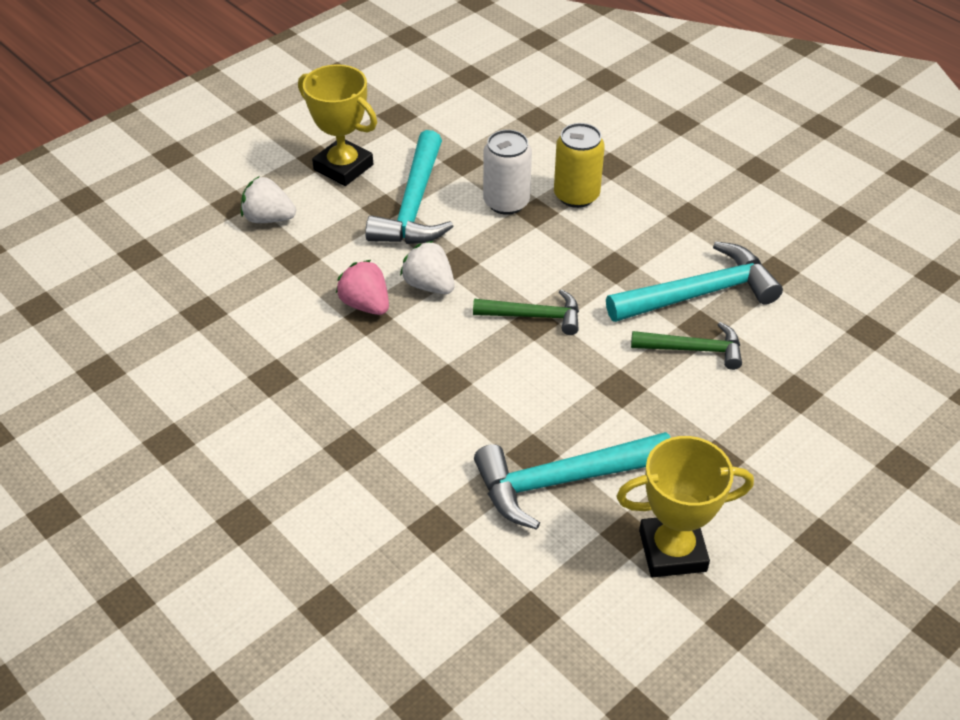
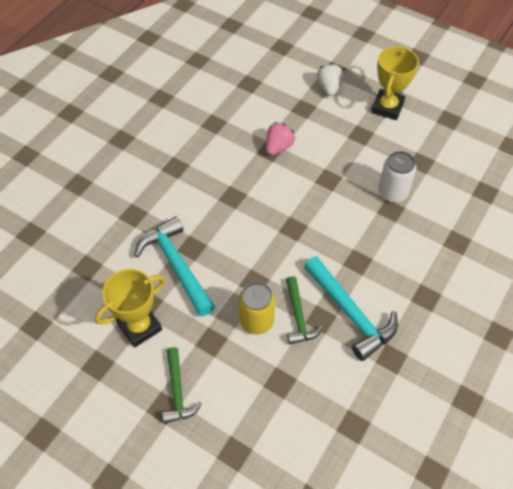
camera: 75 degrees right, 10 degrees up
turquoise hammer [365,130,454,244] -> none
white strawberry [400,241,455,294] -> none
green hammer [473,289,579,335] -> green hammer moved to [162,347,202,423]
yellow can [554,123,605,208] -> yellow can moved to [239,282,275,335]
yellow trophy [616,436,754,577] -> yellow trophy turned 75 degrees clockwise [95,269,165,348]

